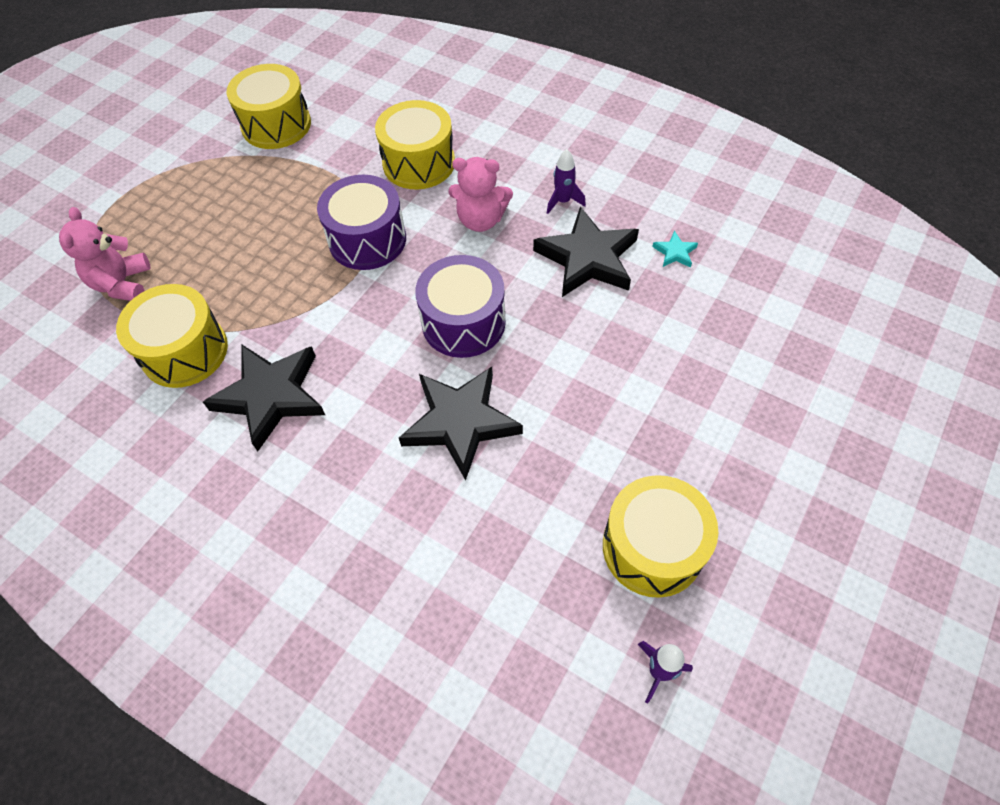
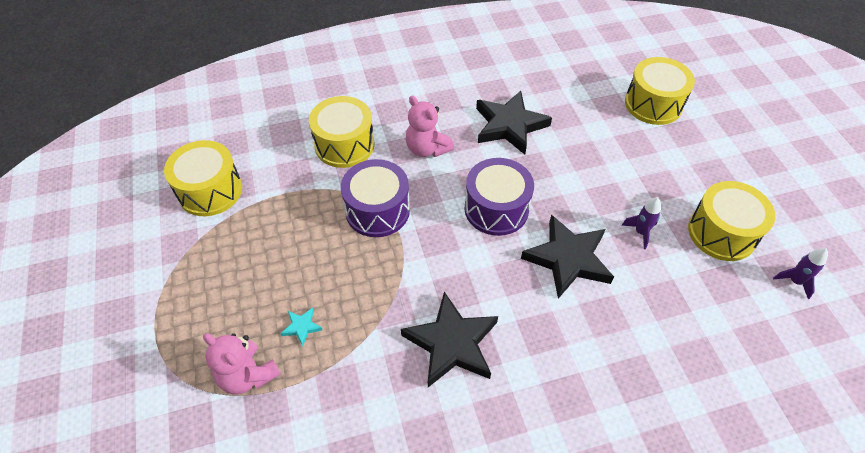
camera: 50 degrees left, 5 degrees down
yellow drum [116,284,228,388] -> yellow drum moved to [625,57,695,125]
pink teddy bear [449,157,513,232] -> pink teddy bear turned 90 degrees clockwise [406,96,454,157]
purple rocket [547,149,586,214] -> purple rocket moved to [622,197,661,249]
turquoise star [652,231,698,268] -> turquoise star moved to [280,308,322,346]

